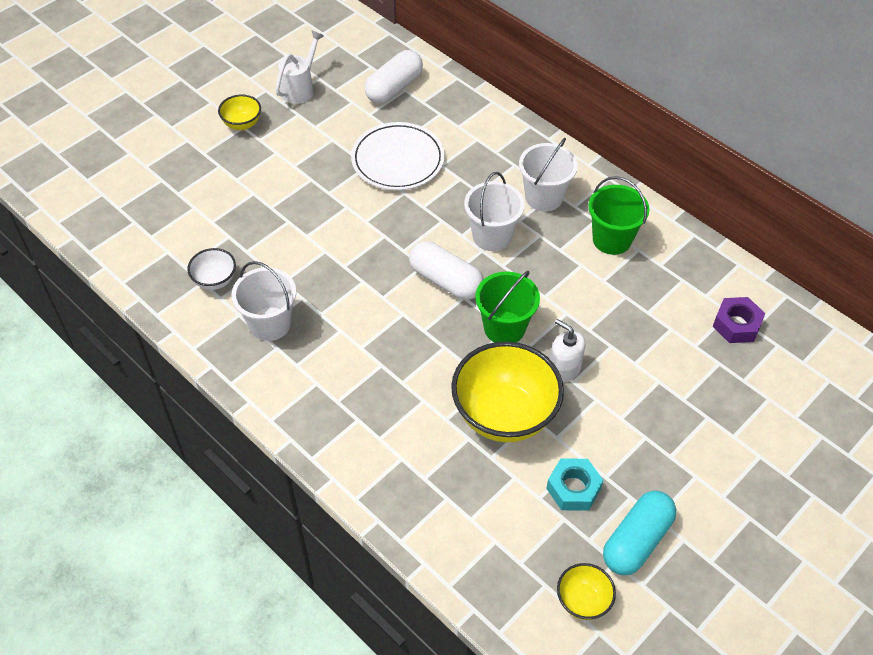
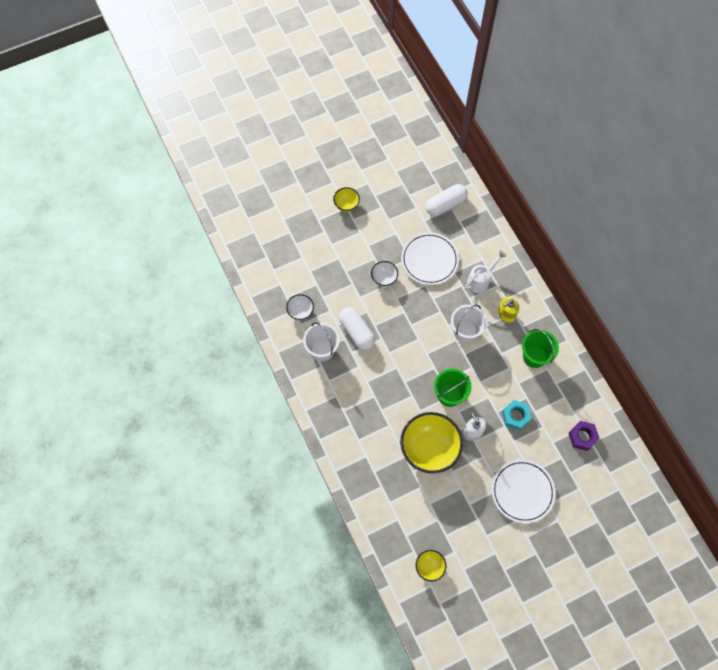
camera: 20 degrees right, 15 degrees up
white watering can [275,30,324,104] -> white watering can moved to [464,250,506,293]
white capsule [409,241,484,300] -> white capsule moved to [339,307,375,350]
white bucket [519,138,578,211] -> yellow soap dispenser [498,297,519,323]
turquoise nut [546,458,603,511] -> turquoise nut moved to [502,400,532,430]
turquoise capsule [603,491,676,575] -> none
none -> white bowl [371,261,398,287]
none -> white plate [491,460,556,523]

